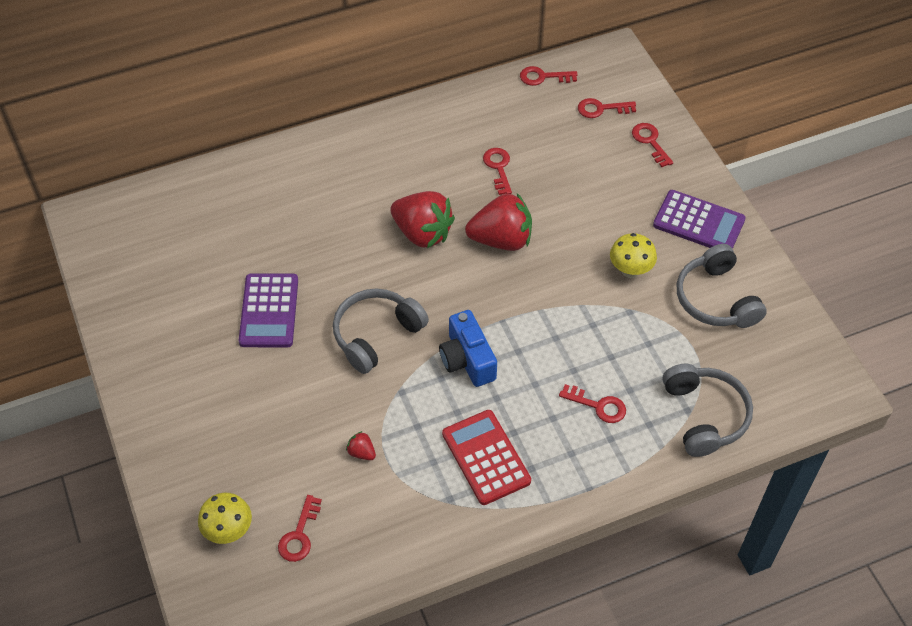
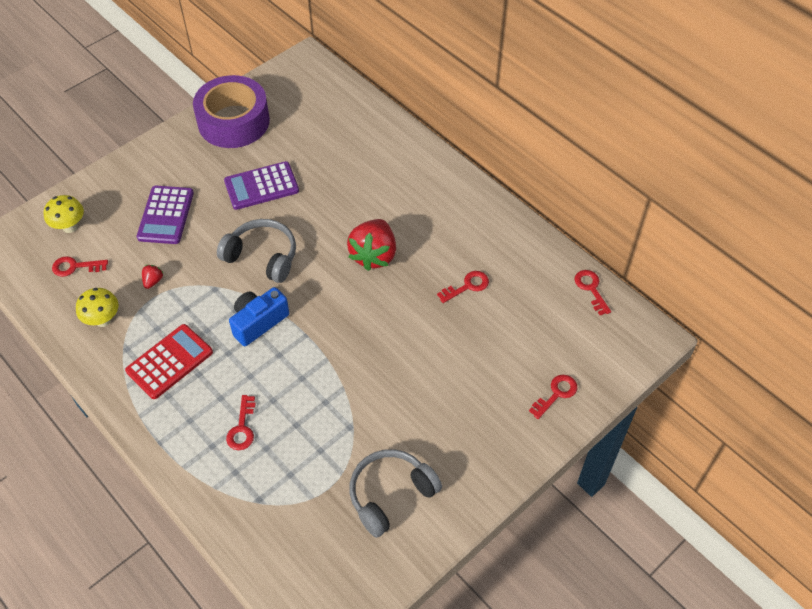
camera: 70 degrees right, 0 degrees up
red strawberry [465,193,532,251] -> none
red key [578,98,636,118] -> none
yellow mushroom [610,233,657,278] -> yellow mushroom moved to [76,288,118,327]
purple calculator [653,190,746,249] -> purple calculator moved to [137,186,194,244]
grey headphones [663,363,753,457] -> none
none -> purple tape [193,75,270,148]

